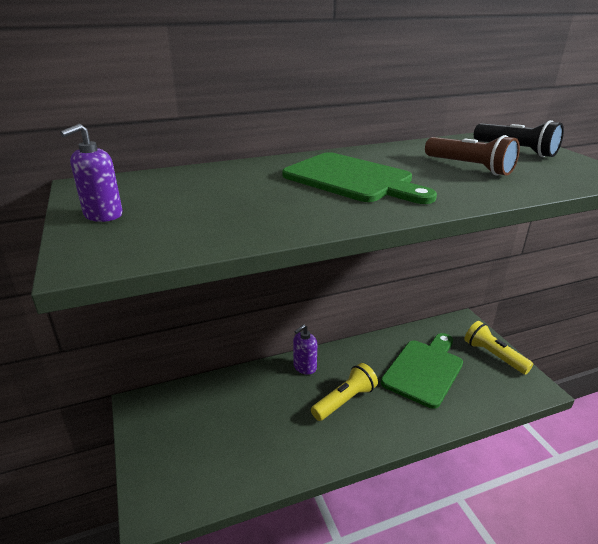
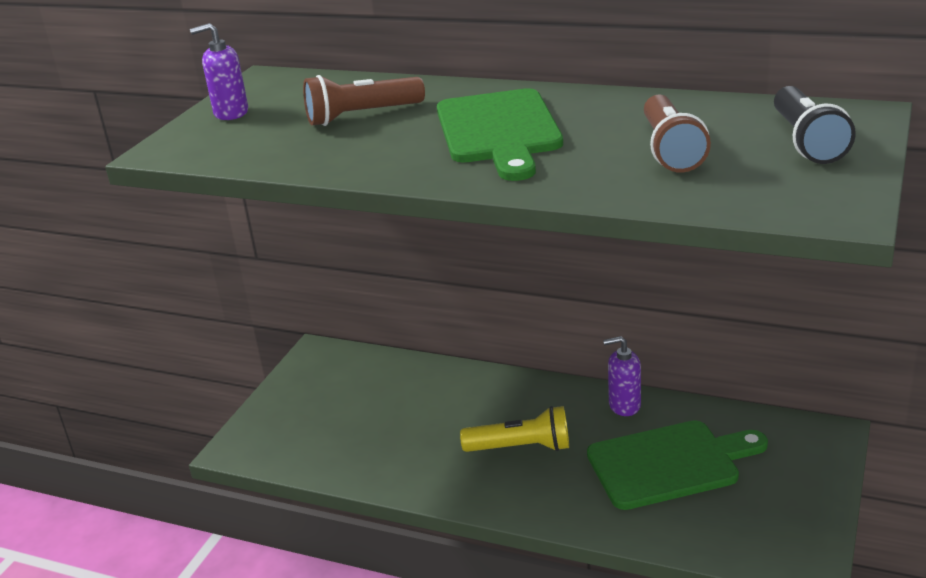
camera: 45 degrees right, 0 degrees up
purple soap dispenser [293,324,317,375] -> purple soap dispenser moved to [603,336,641,416]
yellow flashlight [465,321,533,375] -> none
none -> brown flashlight [303,75,425,126]

